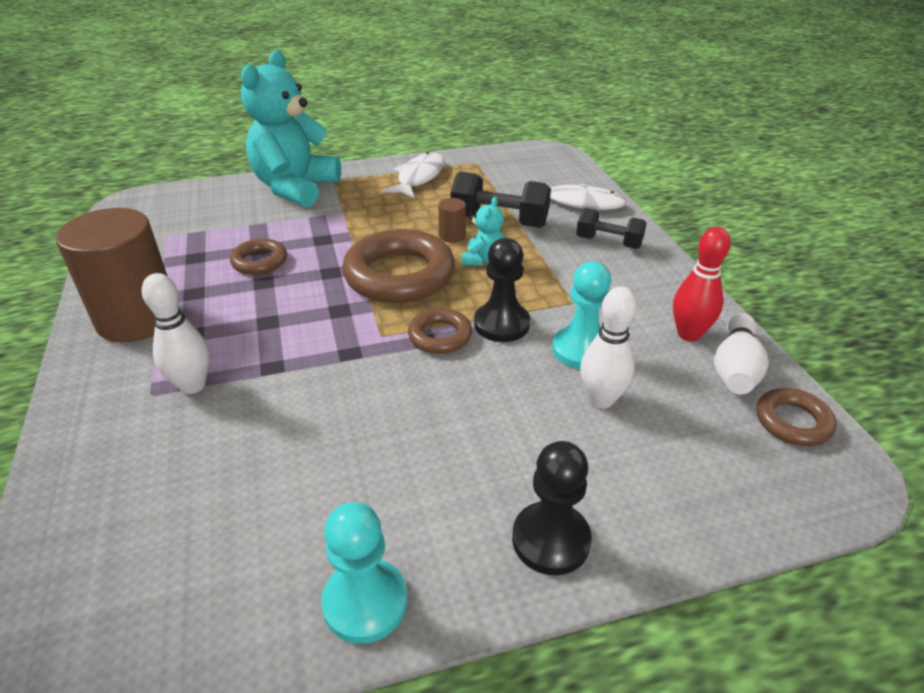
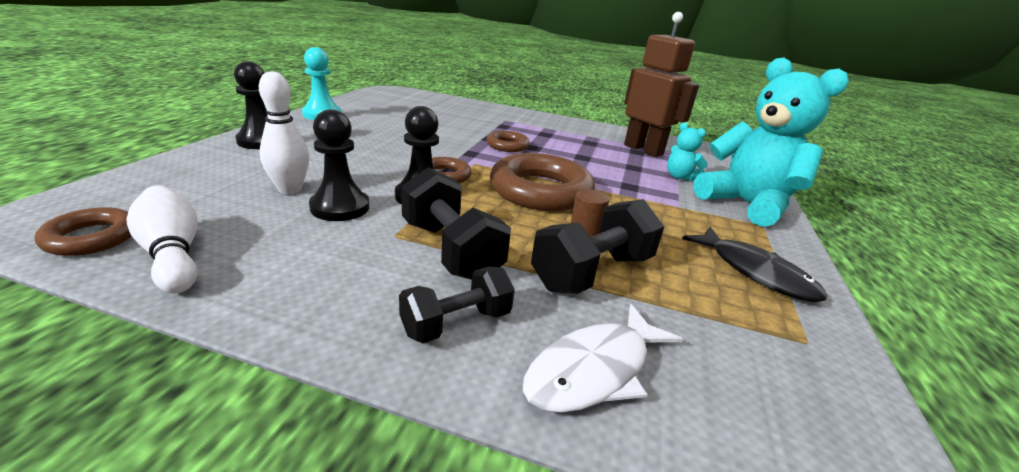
camera: 120 degrees right, 10 degrees down
brown cylinder [56,208,168,343] -> none
white bowling pin [141,273,210,394] -> none
brown ring [230,239,287,275] -> brown ring moved to [486,131,530,152]
white fish [382,152,445,198] -> black fish [682,227,827,302]
turquoise teddy bear [462,197,505,266] -> turquoise teddy bear moved to [667,122,708,181]
turquoise pawn [552,261,611,369] -> black pawn [309,109,369,221]
red bowling pin [673,227,731,341] -> none
none -> black dumbbell [401,167,511,280]
none -> brown robot [624,12,699,157]

